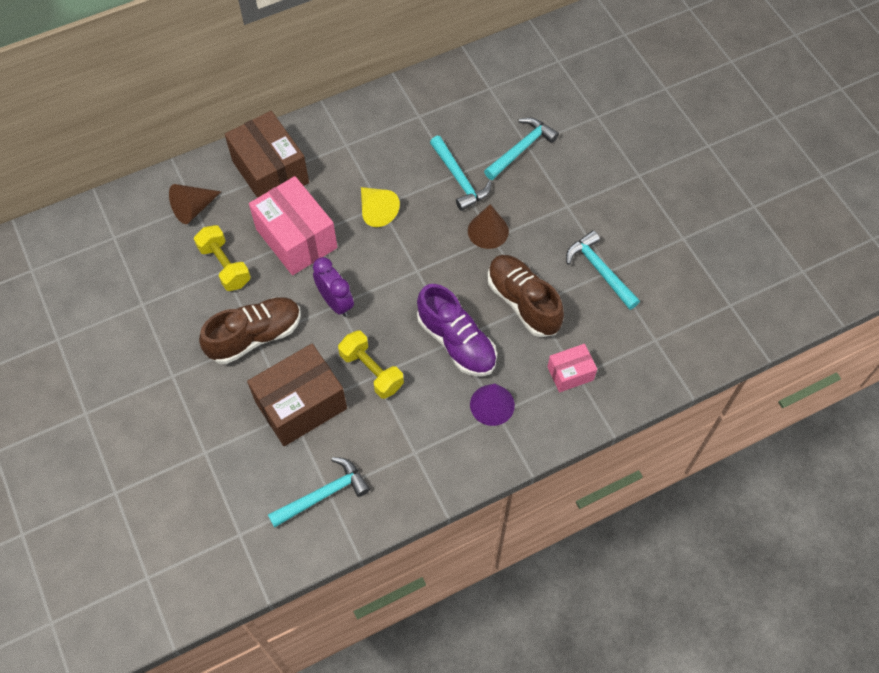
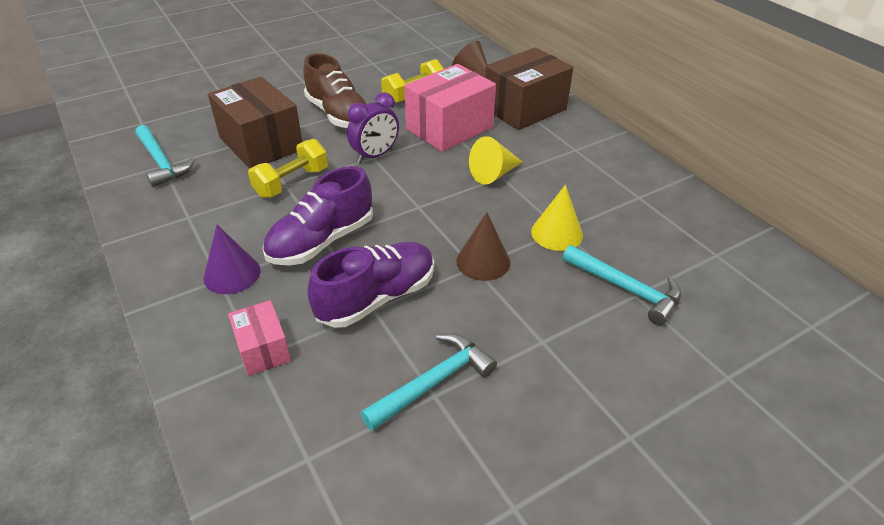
camera: 85 degrees right, 20 degrees down
turquoise hammer [430,136,492,211] -> yellow cone [531,185,583,251]
brown shoe [488,255,564,337] -> purple shoe [307,242,434,328]

